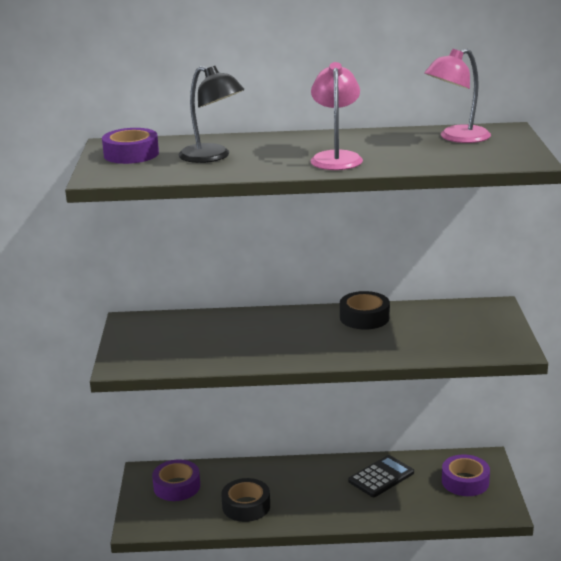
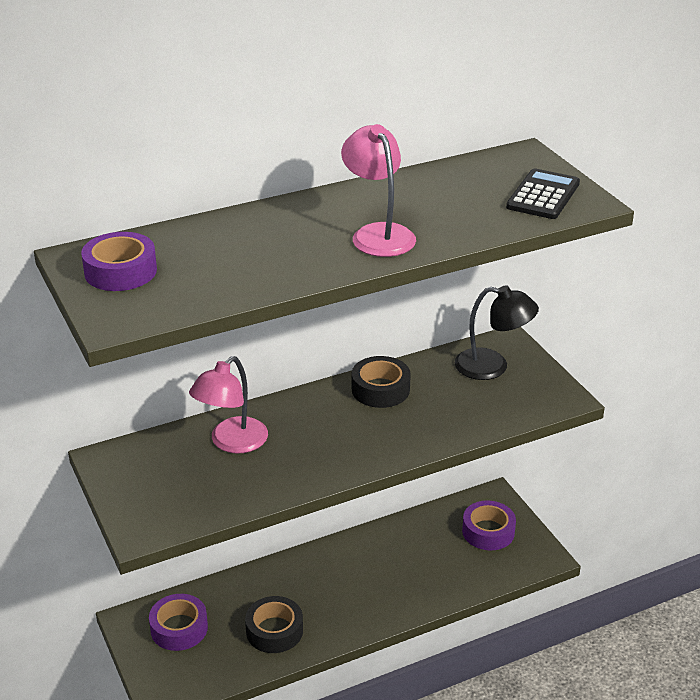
camera: 25 degrees left, 10 degrees up
black lamp [178,66,244,163] -> black lamp moved to [455,285,539,380]
black calculator [348,455,414,497] -> black calculator moved to [506,168,580,219]
pink lamp [424,49,491,143] -> pink lamp moved to [189,356,268,454]

